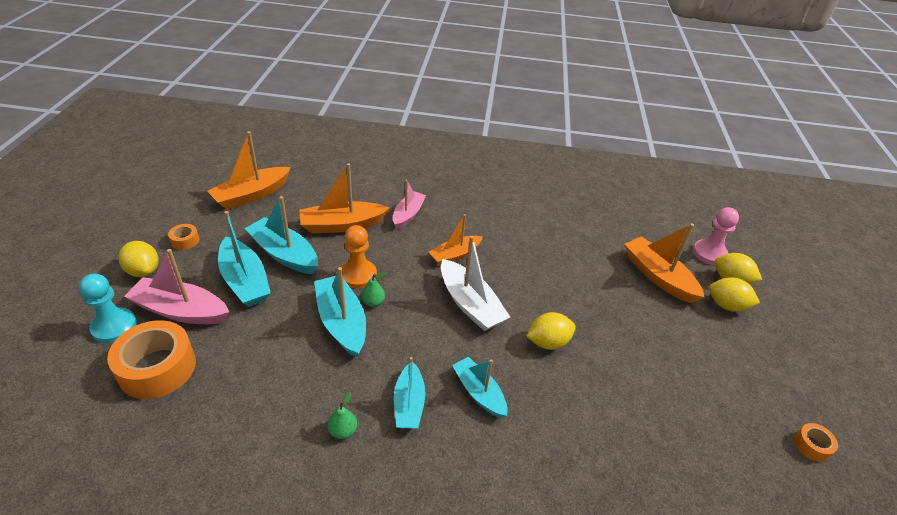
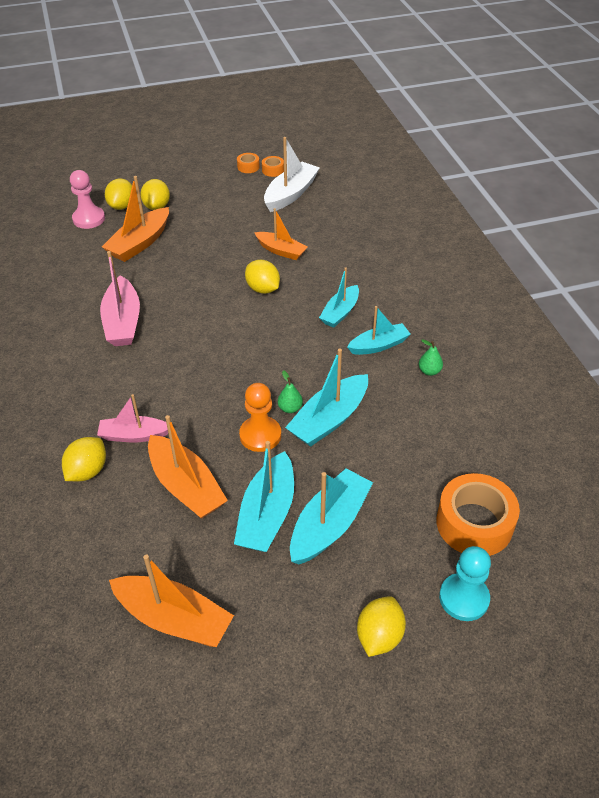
camera: 110 degrees left, 5 degrees up
pink boat [124,249,229,324] -> pink boat moved to [100,251,140,346]
orange tape [168,224,199,250] -> orange tape moved to [237,153,260,173]
orange boat [429,214,483,266] -> orange boat moved to [254,208,307,260]
white boat [441,236,510,331] -> white boat moved to [264,137,320,212]
none -> yellow lemon [62,437,106,481]

